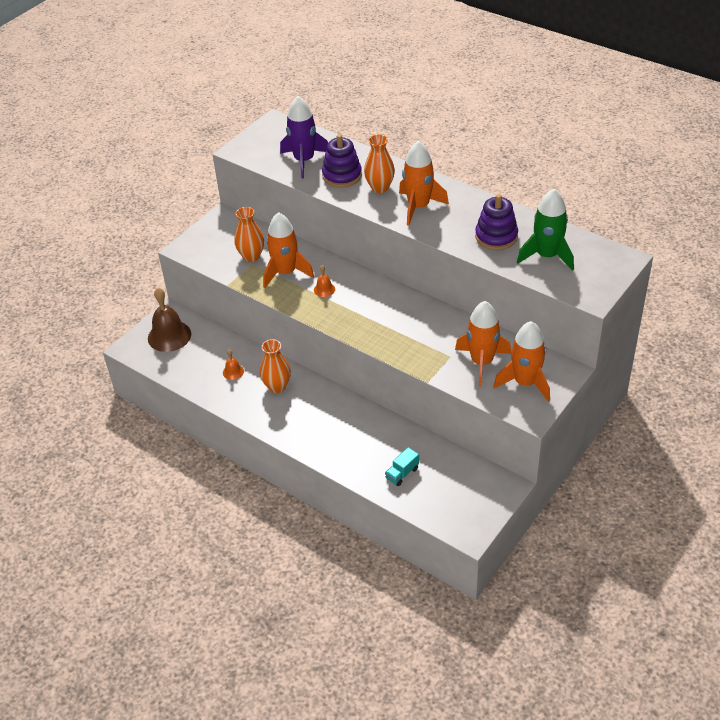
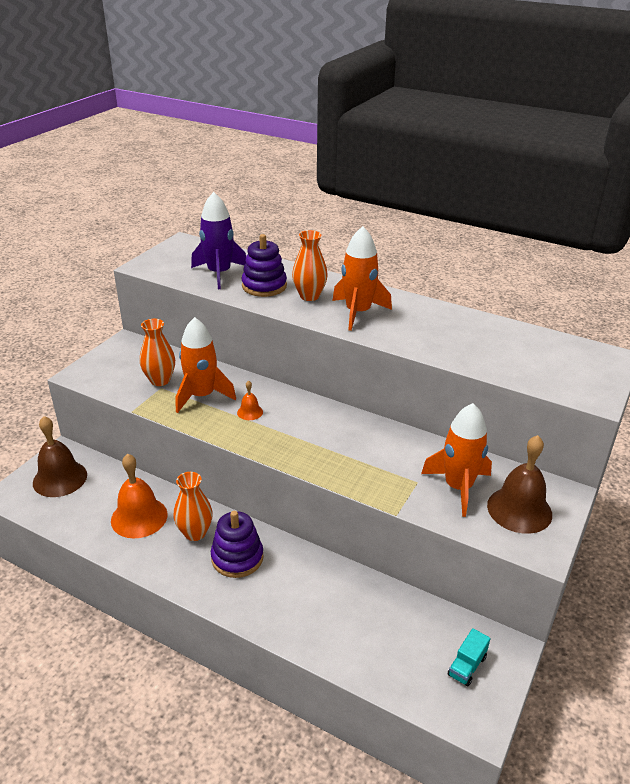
camera: 10 degrees left, 10 degrees down
orange bell [223,349,244,380] -> orange bell [111,454,168,538], size x2.11
turquoise truck [385,447,419,486] -> turquoise truck moved to [448,628,490,686]
purple stacking toy [475,194,518,250] -> purple stacking toy moved to [211,511,264,578]
orange rocket [493,321,550,402] -> brown bell [487,435,552,534]
green rocket [517,189,574,271] -> none

